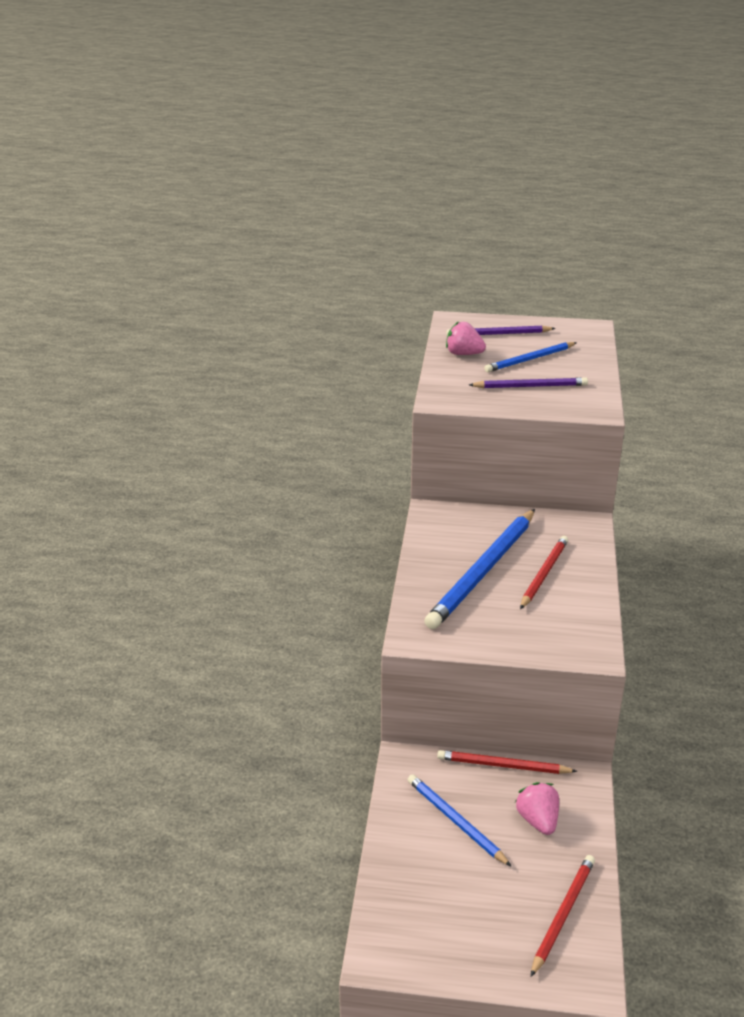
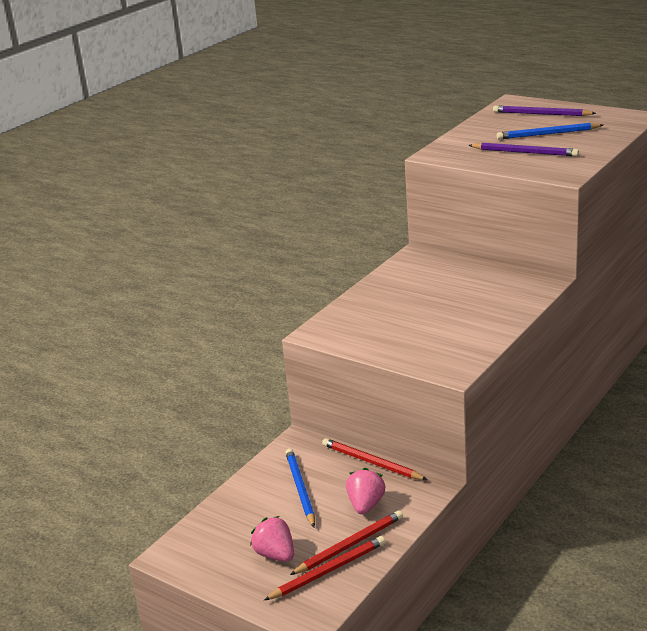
camera: 30 degrees right, 5 degrees down
blue pencil [424,509,535,629] -> none
pink strawberry [446,321,486,355] -> pink strawberry moved to [250,516,294,562]
red pencil [520,536,568,609] -> red pencil moved to [290,510,403,575]

